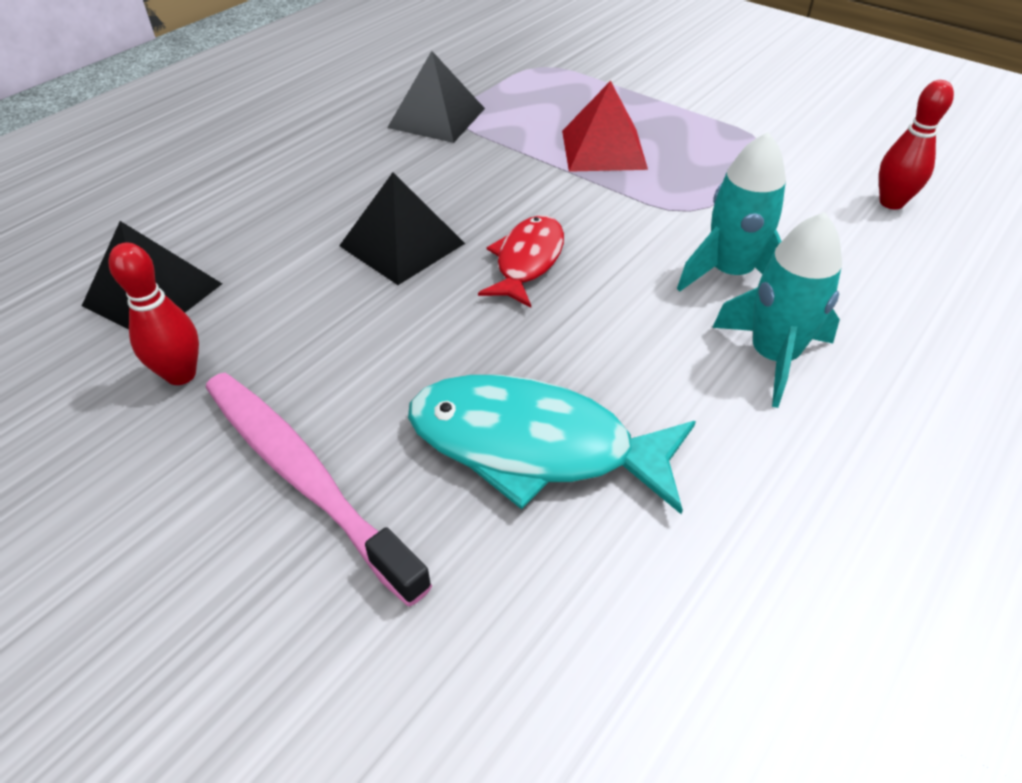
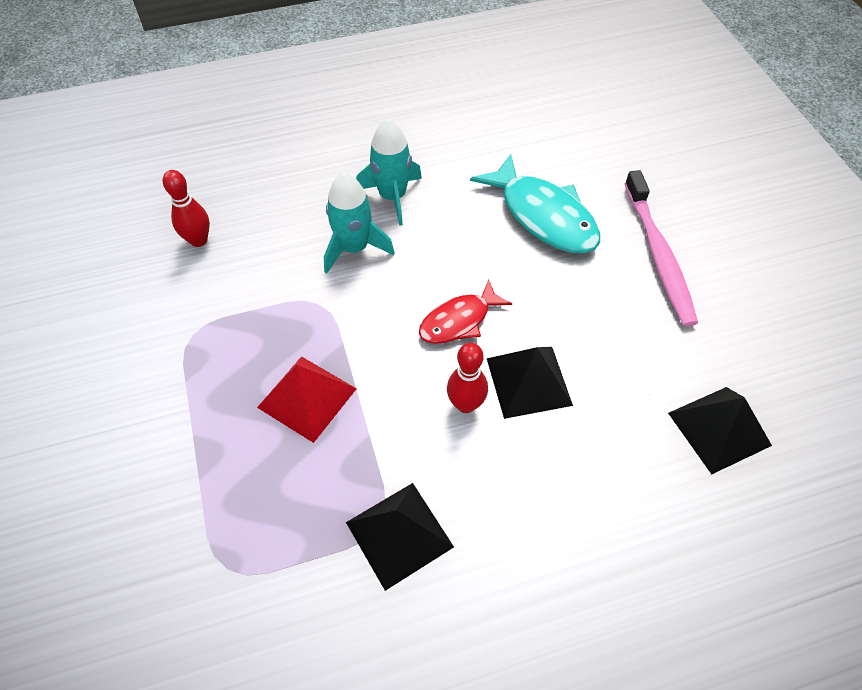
camera: 145 degrees left, 10 degrees up
red bowling pin [108,242,199,385] -> red bowling pin moved to [447,343,488,413]

